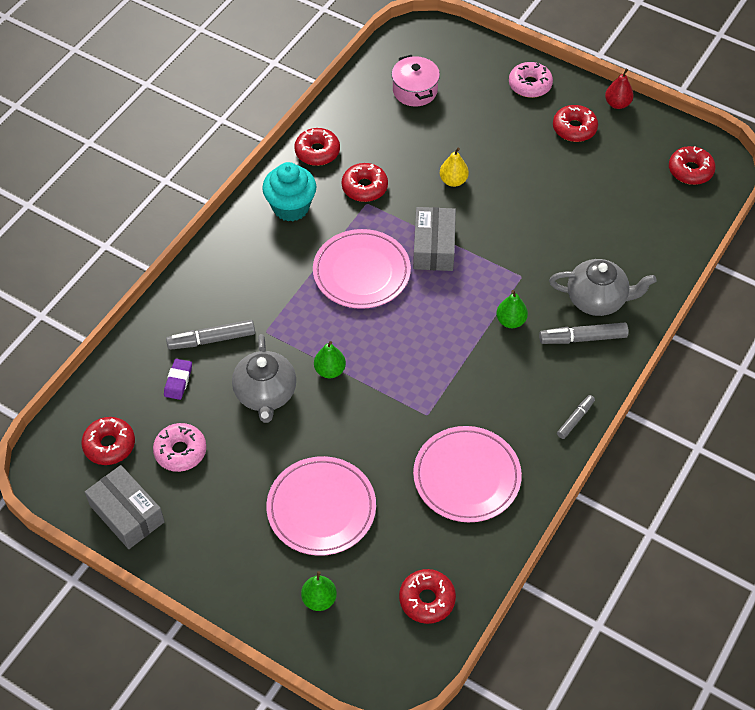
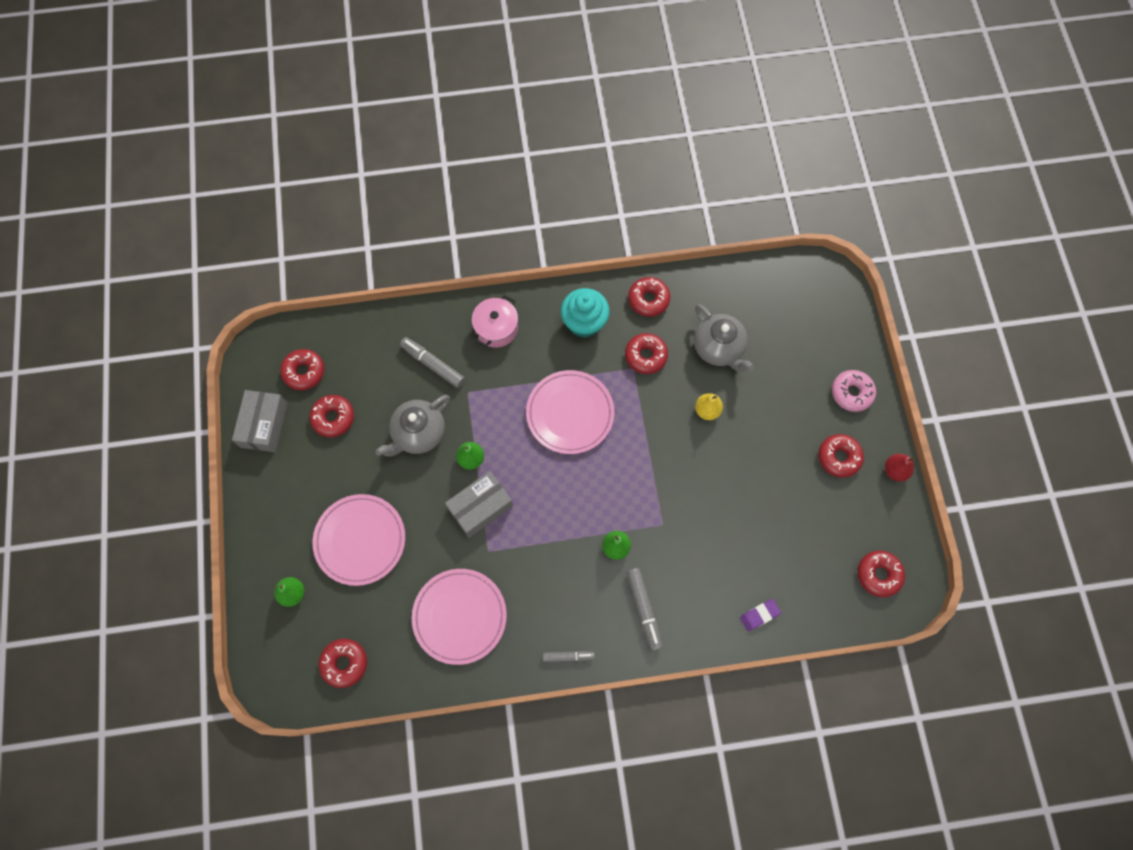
camera: 50 degrees right, 15 degrees up
pink donut [153,423,206,472] -> red donut [309,395,354,437]
purple eraser [164,359,192,400] -> purple eraser moved to [740,599,781,631]
pink pot [392,55,440,107] -> pink pot moved to [472,295,518,348]
grey box [413,207,456,271] -> grey box moved to [445,471,513,538]
grey marker [539,323,629,344] -> grey marker turned 150 degrees counterclockwise [626,568,663,651]
grey teapot [549,259,657,316] -> grey teapot moved to [694,304,754,372]

